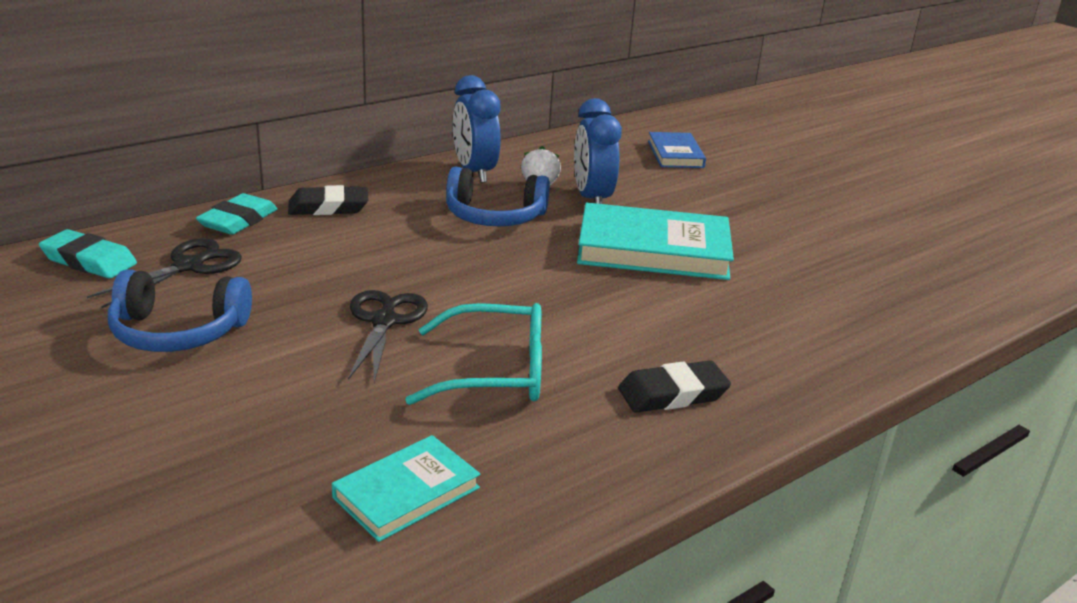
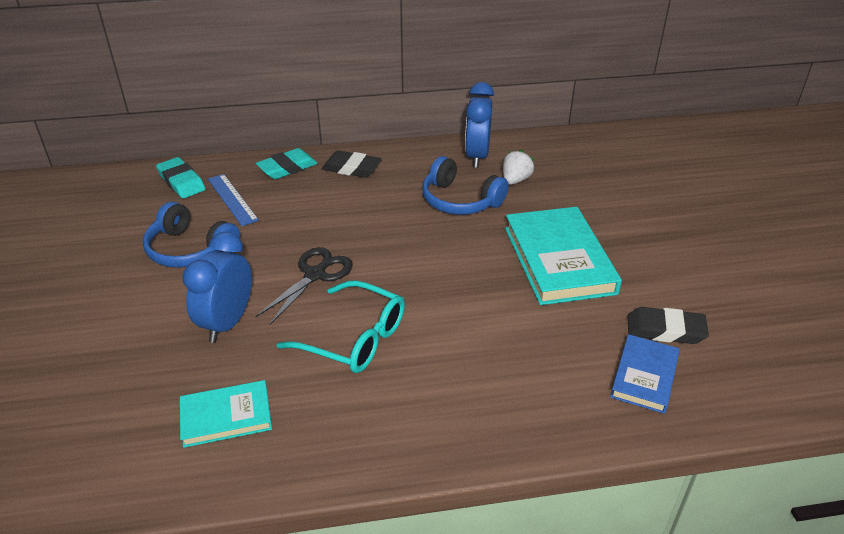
camera: 30 degrees right, 10 degrees up
black scissors [87,238,242,308] -> blue ruler [208,174,259,226]
blue clock [574,98,622,204] -> blue clock moved to [182,232,252,343]
turquoise book [577,203,734,280] -> turquoise book turned 45 degrees clockwise [505,207,622,305]
black eraser [618,360,731,413] -> black eraser moved to [628,307,709,344]
blue book [648,132,706,168] -> blue book moved to [610,334,680,414]

